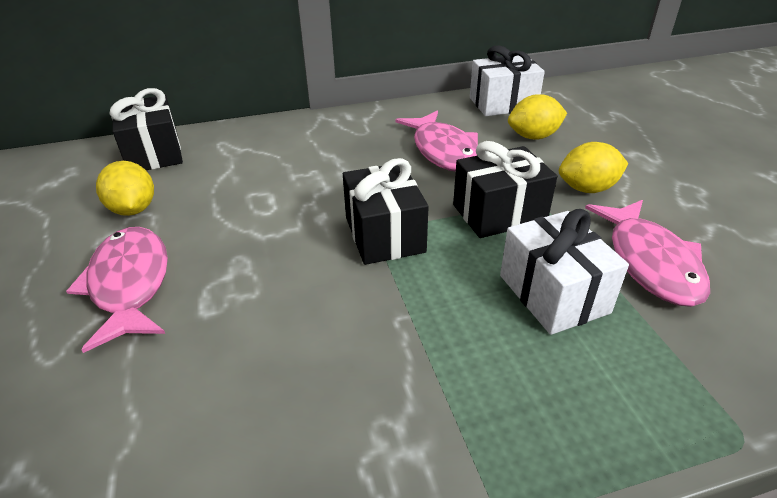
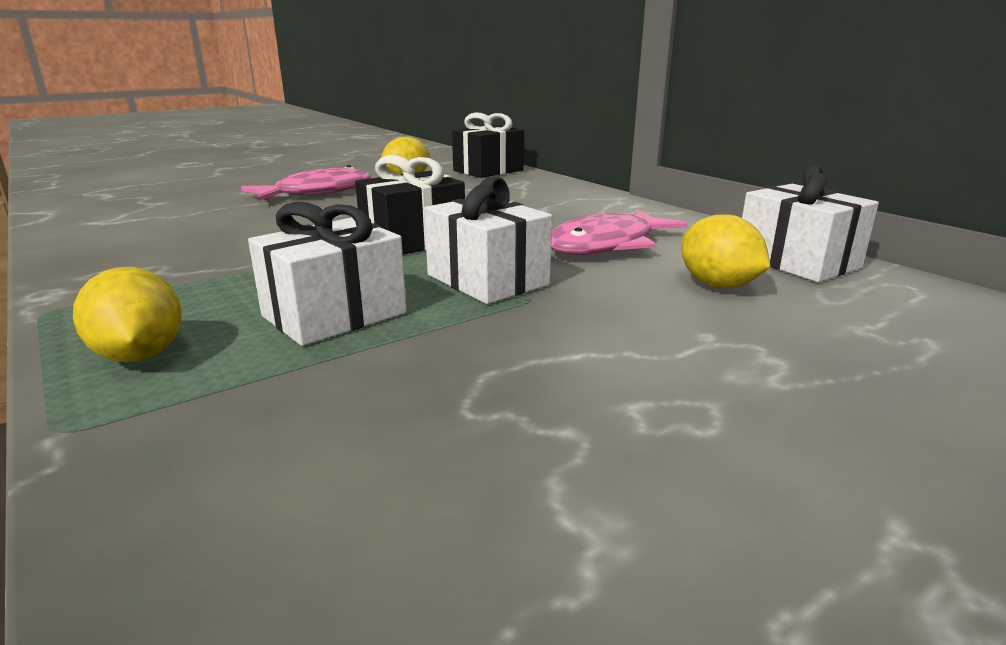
camera: 70 degrees right, 15 degrees down
black gift [453,141,557,238] -> white gift [424,176,552,304]
yellow lemon [559,142,628,193] -> yellow lemon moved to [73,267,182,362]
pink fish [585,200,710,307] -> none

